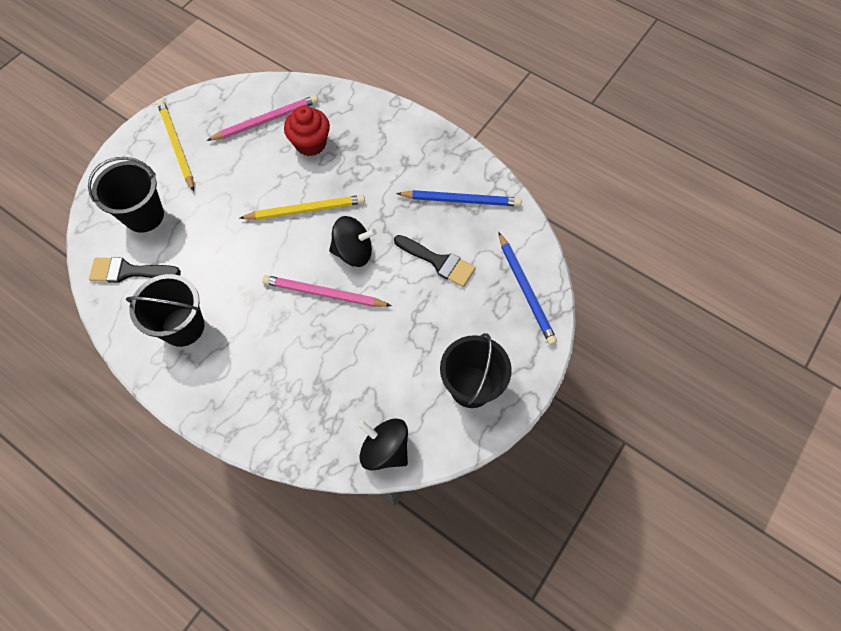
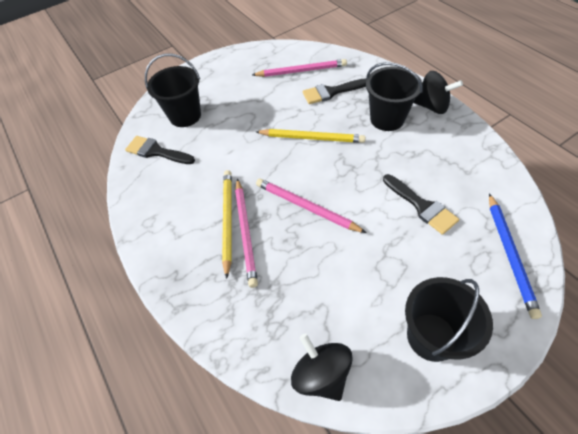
camera: 25 degrees right, 10 degrees down
black bucket [126,274,204,347] -> black bucket moved to [366,62,423,131]
yellow pencil [157,100,194,192] -> yellow pencil moved to [222,170,232,279]
red cupcake [284,106,330,156] -> black brush [303,78,367,104]
black spinning top [329,216,377,267] -> black spinning top moved to [414,71,463,114]
blue pencil [396,190,521,206] -> none
none -> pink pencil [235,179,258,288]

